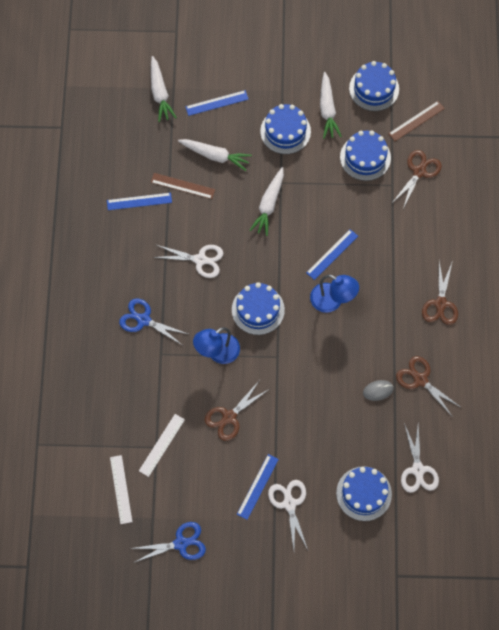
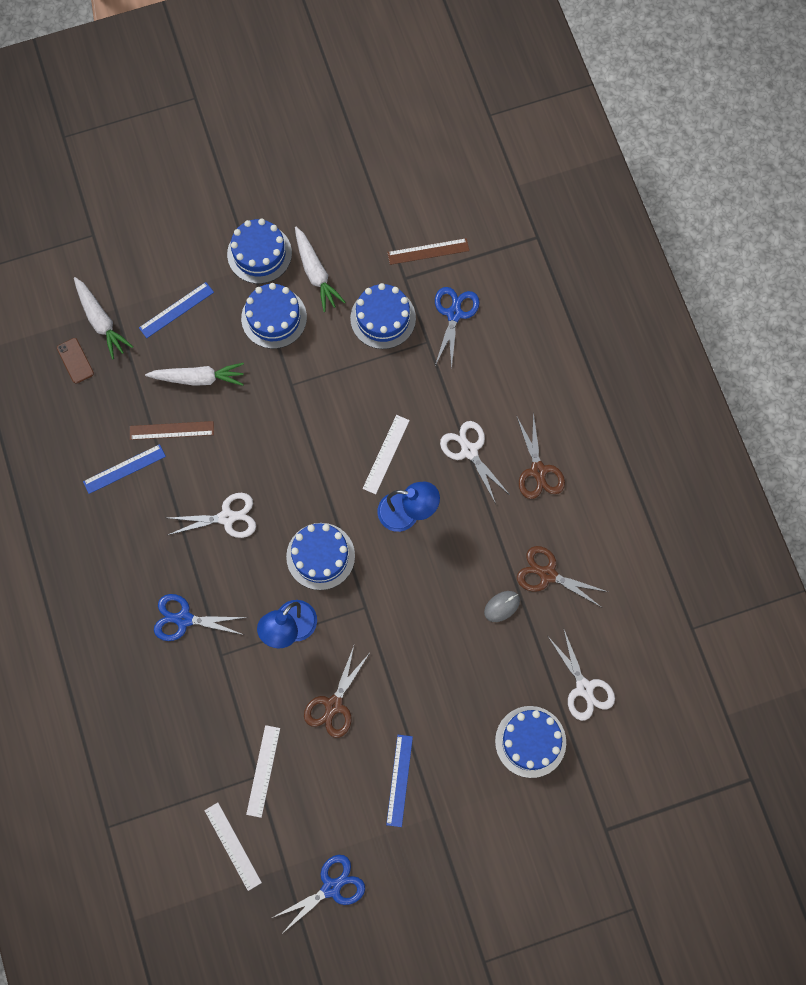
camera: 20 degrees left, 5 degrees up
white carrot [249,167,284,236] -> none
white scissors [268,480,308,550] -> white scissors moved to [440,421,511,504]
blue ruler [306,229,358,280] -> white ruler [363,415,410,494]
blue cake [349,61,399,111] -> blue cake moved to [227,219,292,284]
brown ruler [388,101,445,141] -> brown ruler turned 45 degrees clockwise [387,238,469,265]
brown scissors [391,150,442,209] -> blue scissors [435,287,479,369]
none -> brown phone [57,338,94,384]

